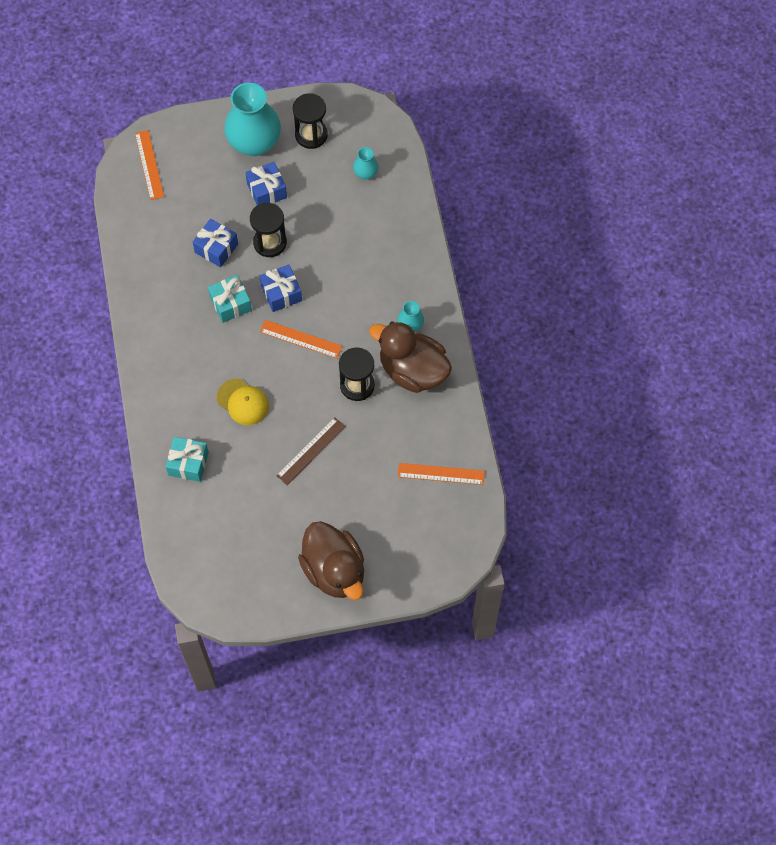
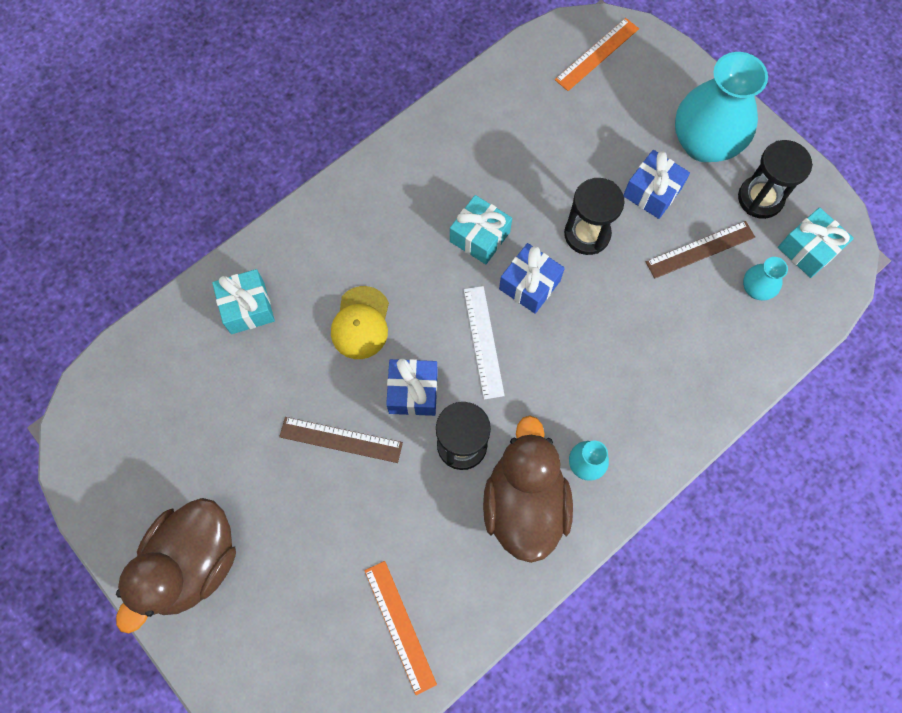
camera: 60 degrees right, 5 degrees up
blue gift [193,219,238,267] -> blue gift moved to [386,358,438,416]
orange ruler [260,320,342,359] -> white ruler [464,286,505,399]
none -> brown ruler [646,221,755,279]
none -> turquoise gift [778,207,854,278]

